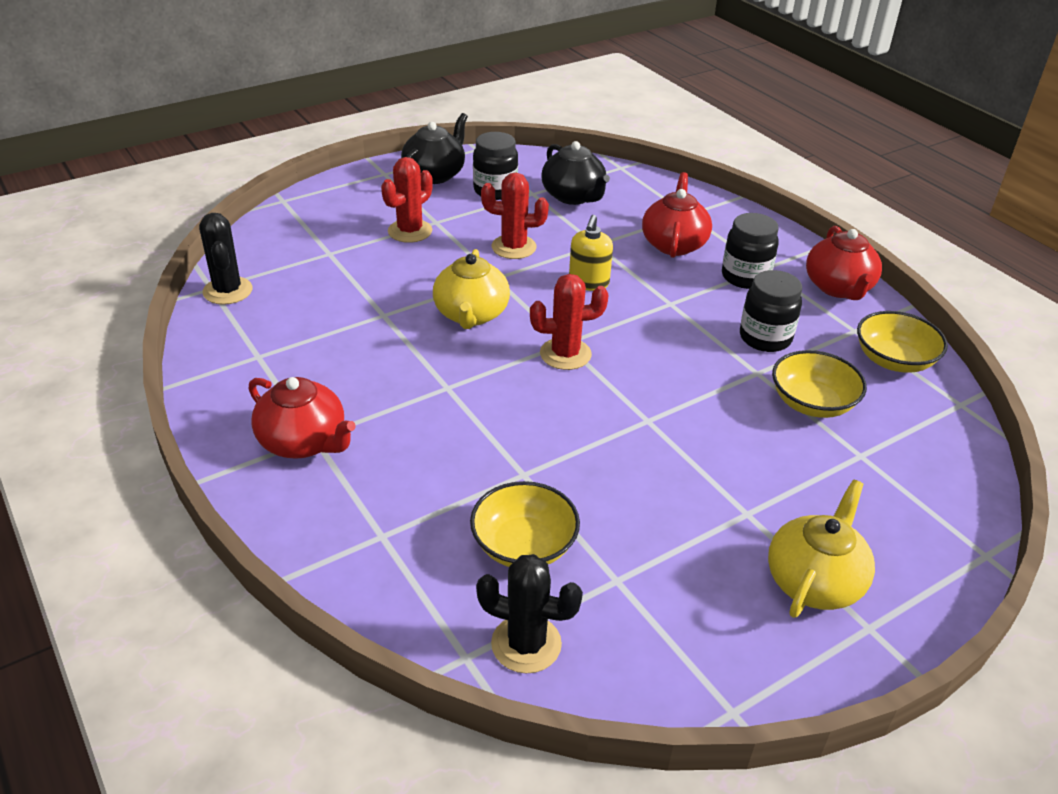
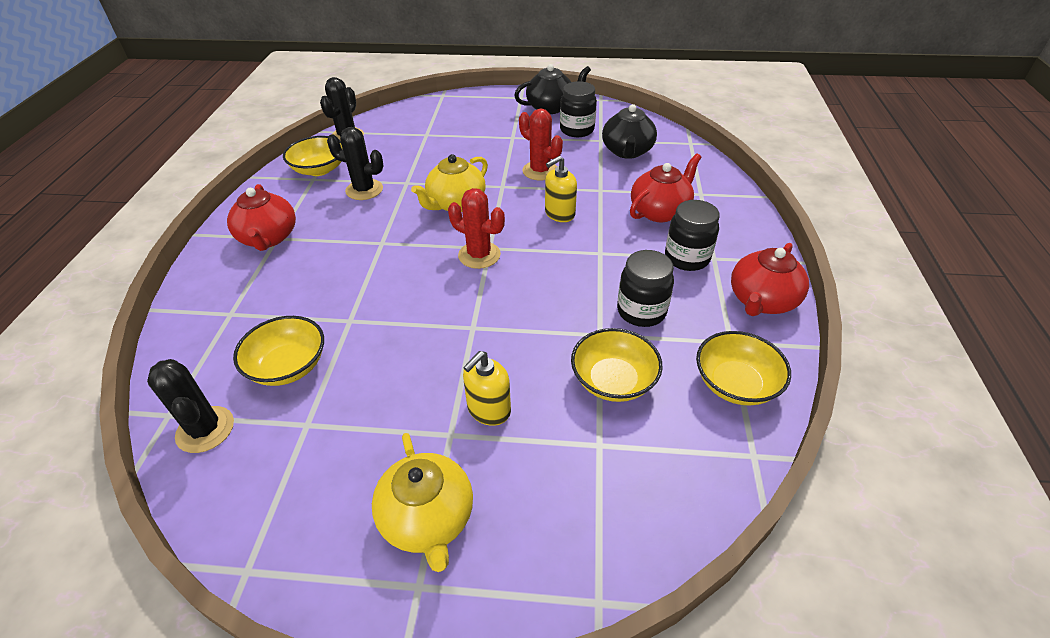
camera: 40 degrees right, 5 degrees up
red cactus [381,157,433,243] -> none
yellow teapot [768,480,875,618] -> yellow teapot turned 90 degrees clockwise [372,433,473,572]
none -> yellow bowl [283,136,342,176]
none -> black cactus [327,127,383,200]
none -> yellow soap dispenser [463,351,511,426]

